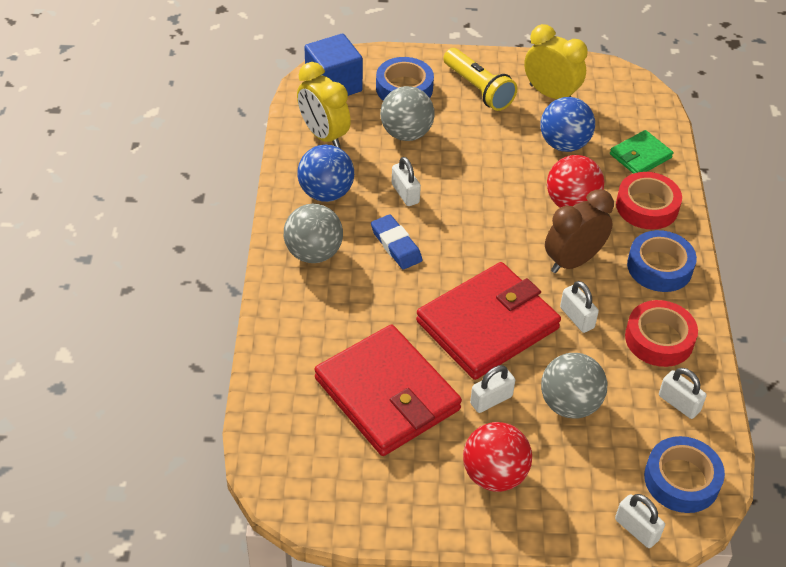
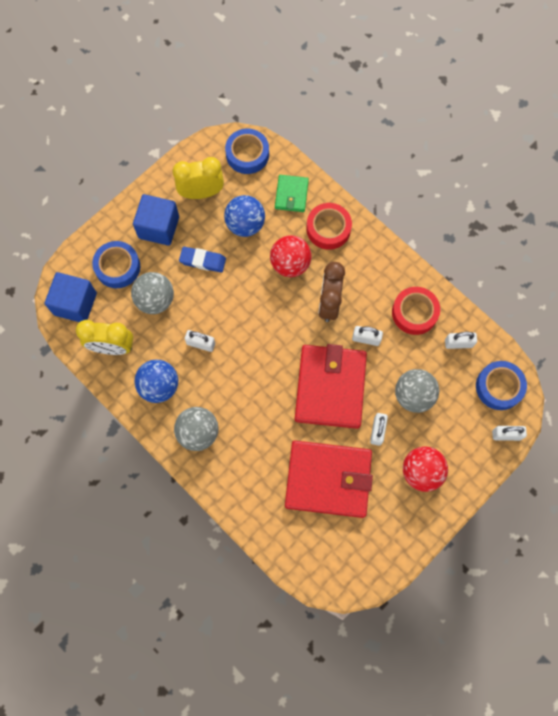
camera: 45 degrees left, 25 degrees up
blue eraser [371,214,423,269] -> blue eraser moved to [179,247,226,273]
yellow flashlight [443,48,517,111] -> blue cube [133,194,179,246]
blue tape [627,230,697,292] -> blue tape moved to [225,129,269,174]

